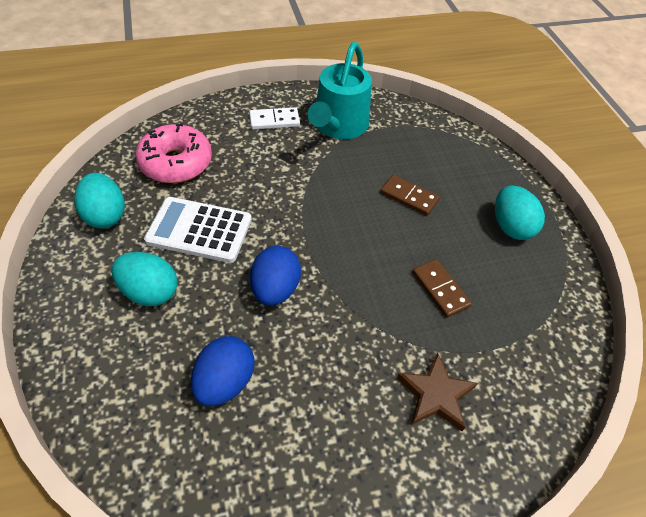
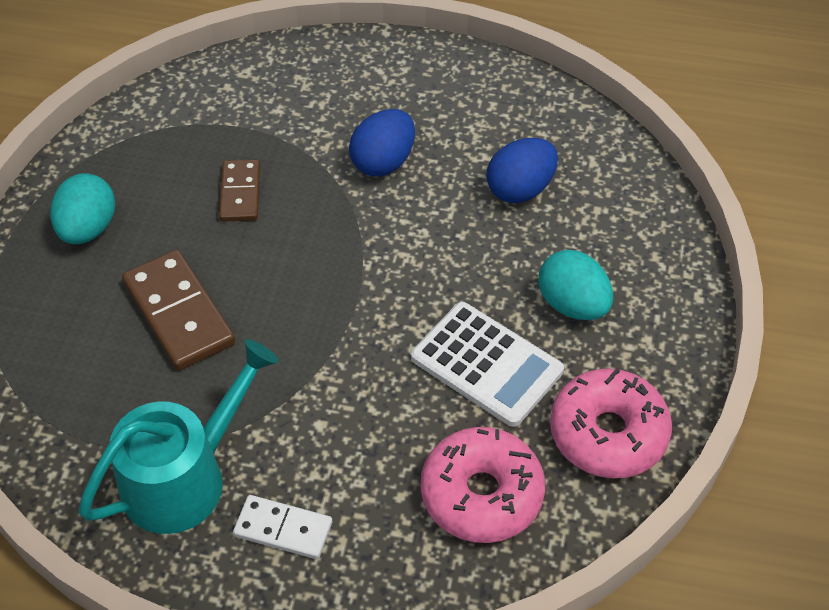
camera: 150 degrees left, 0 degrees up
turquoise egg [74,173,125,228] -> pink donut [550,369,672,478]
blue egg [250,246,301,306] -> blue egg moved to [349,109,415,177]
brown domino [380,175,439,216] -> brown domino [122,250,235,371], size x1.61
brown star [397,353,478,431] -> none

